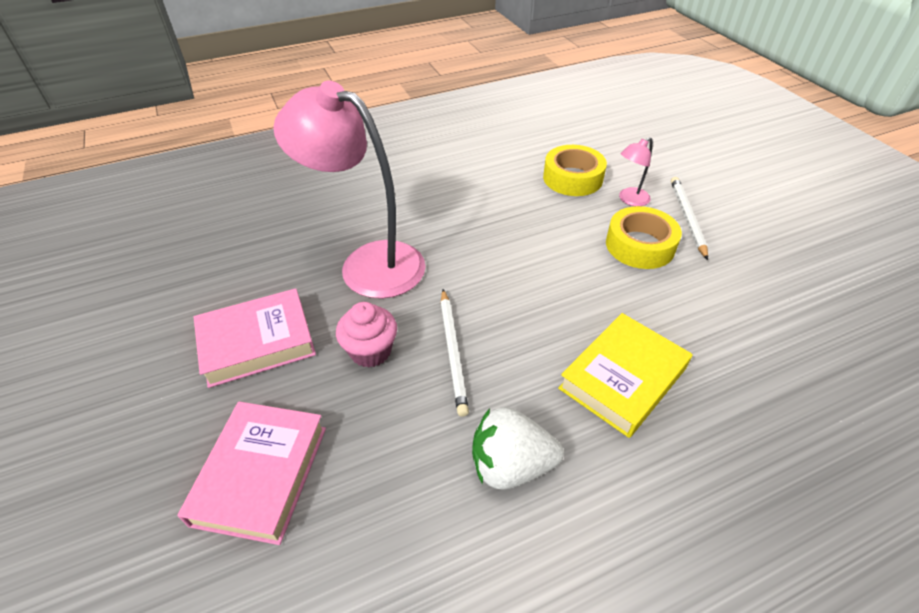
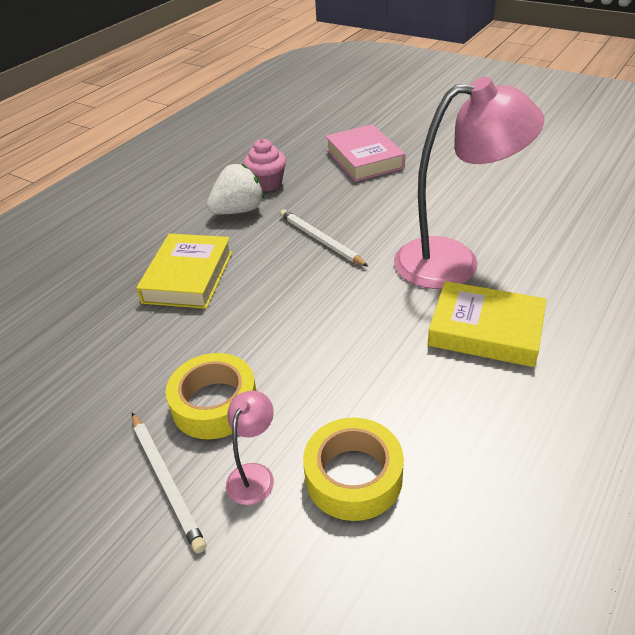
camera: 150 degrees right, 5 degrees down
pink book [194,288,316,388] -> none
pink cupcake [336,302,397,368] -> pink cupcake moved to [243,139,286,191]
none -> yellow book [428,281,547,367]

